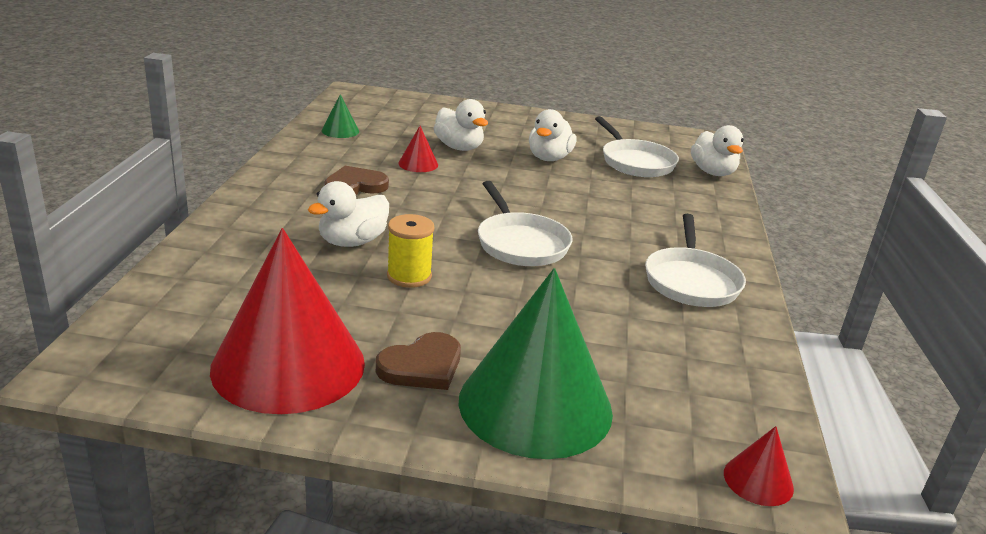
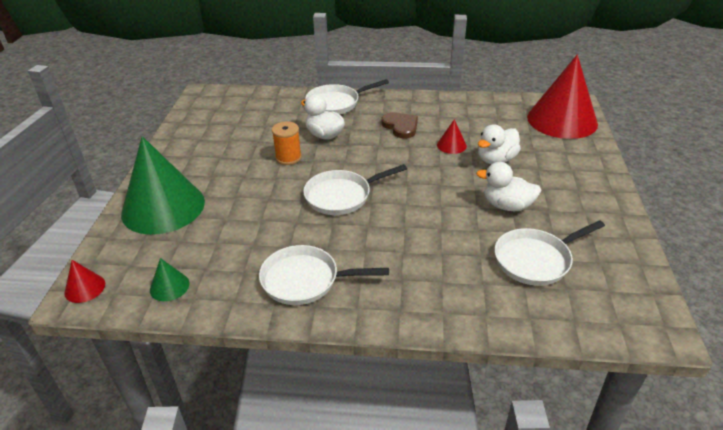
camera: 90 degrees right, 10 degrees up
red cone [210,228,365,414] -> red cone moved to [527,54,598,139]
green cone [322,94,359,138] -> green cone moved to [150,258,190,301]
brown heart [376,332,461,390] -> none
yellow spool [387,214,434,288] -> orange spool [272,121,302,165]
white duck [691,125,744,176] -> none
none -> white pan [305,79,389,114]

